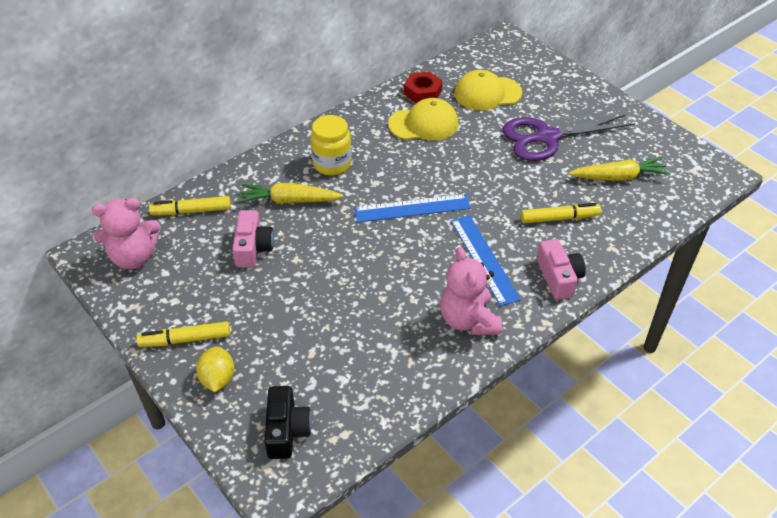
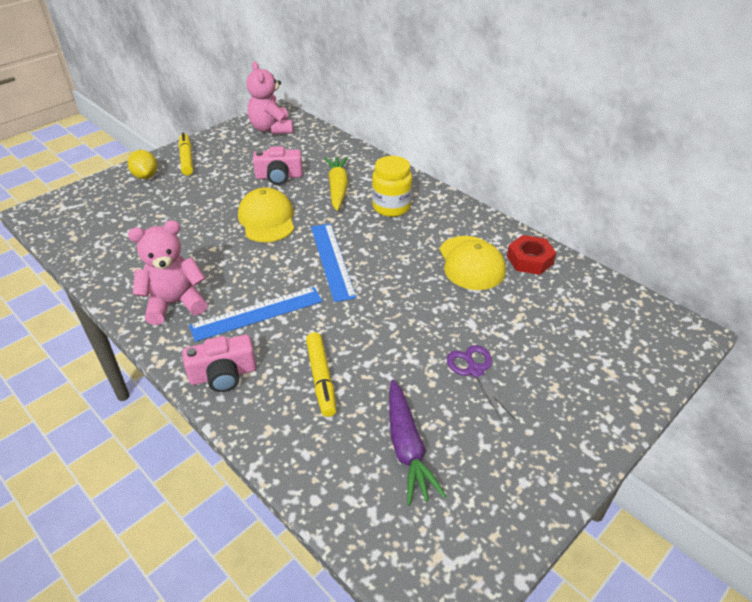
camera: 85 degrees right, 5 degrees down
yellow marker [149,196,231,215] -> none
yellow lemon [196,346,235,392] -> yellow lemon turned 75 degrees clockwise [128,150,157,179]
black camera [264,386,312,459] -> none
yellow cap [454,70,522,110] -> yellow cap moved to [238,187,294,242]
purple scissors [502,114,635,161] -> purple scissors [447,345,515,423], size x0.53
yellow carrot [568,157,671,181] -> purple carrot [389,380,447,505]

